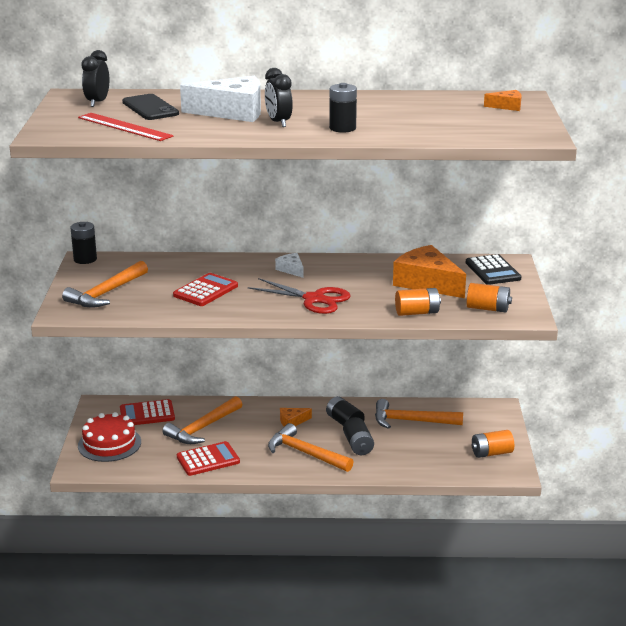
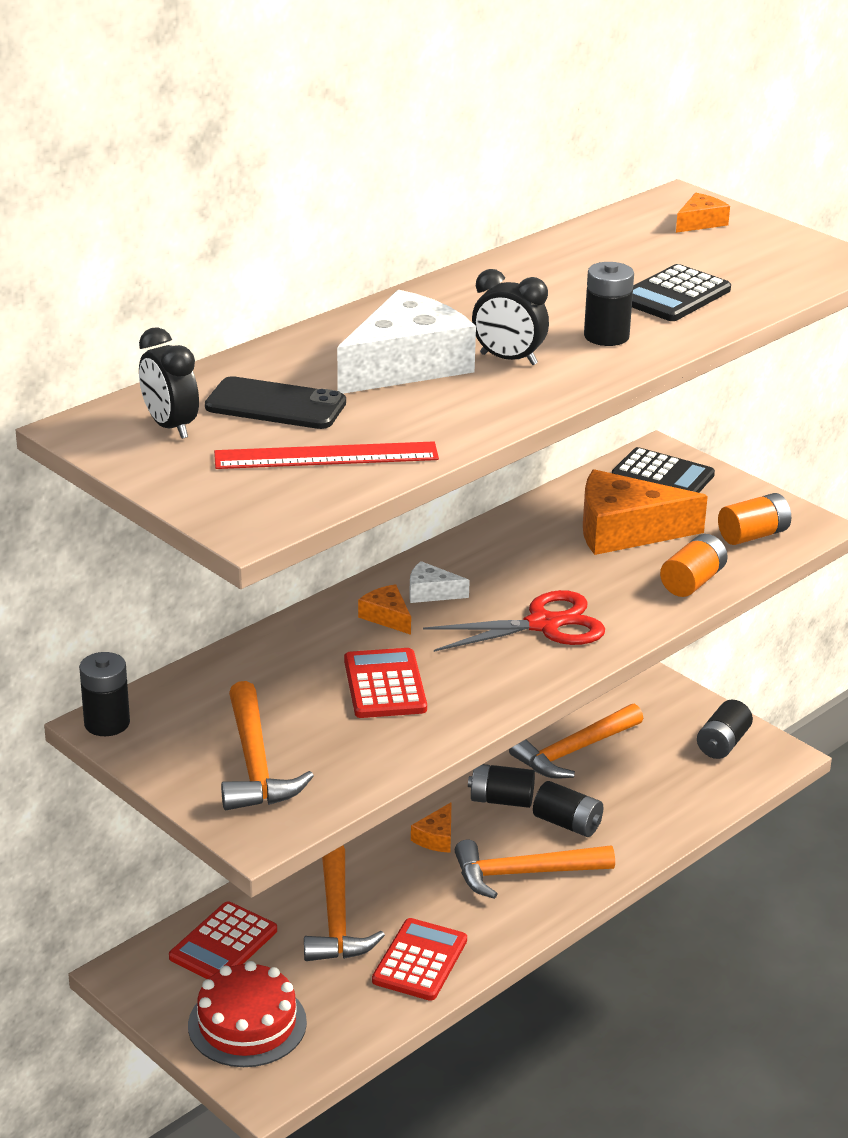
camera: 45 degrees left, 5 degrees up
orange battery [472,430,514,458] -> black battery [697,700,753,759]
none -> orange cheese [358,584,411,635]
none -> black calculator [632,264,731,321]

